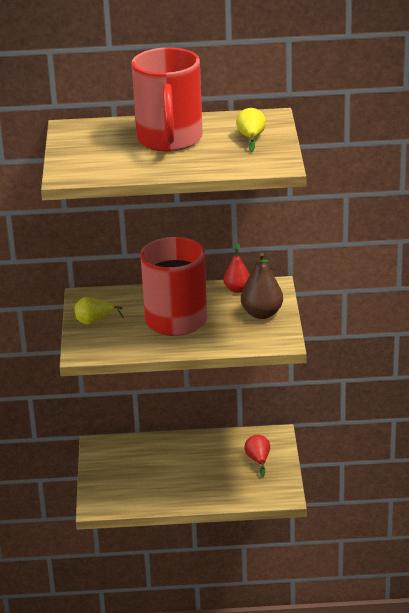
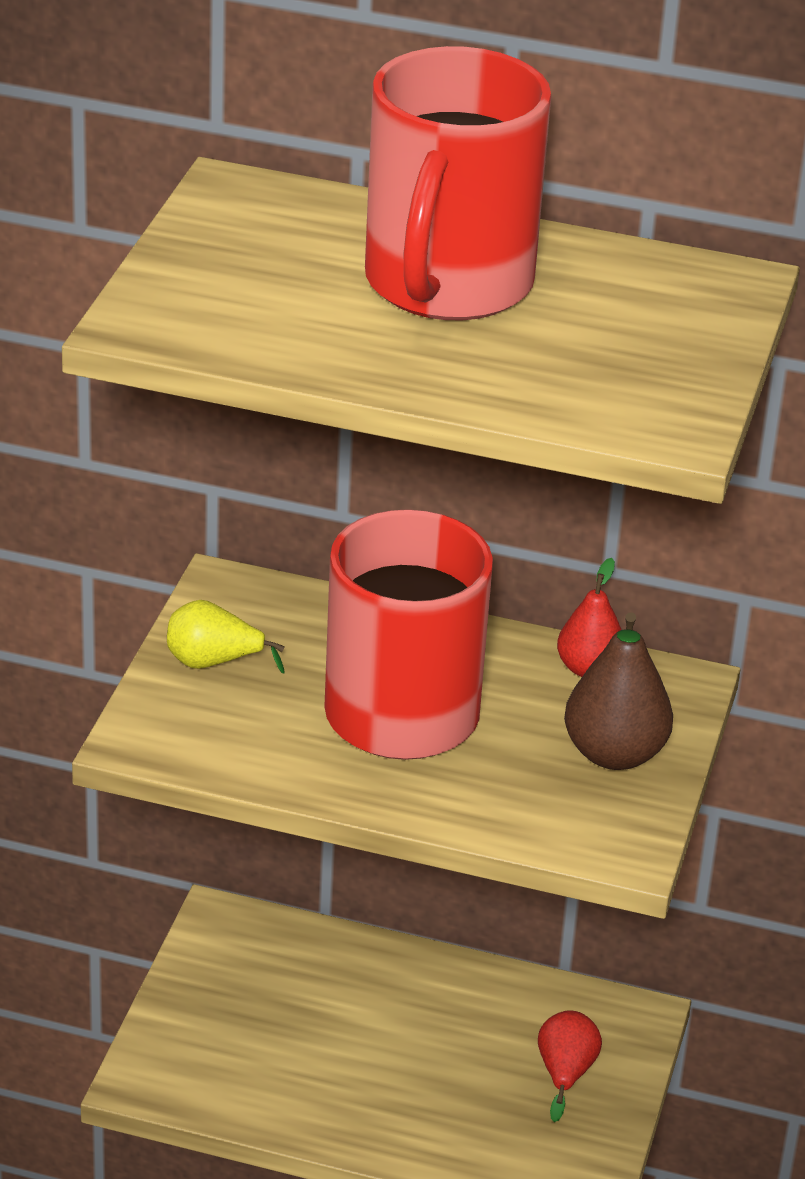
camera: 15 degrees right, 5 degrees up
yellow pear [236,108,266,152] -> none

